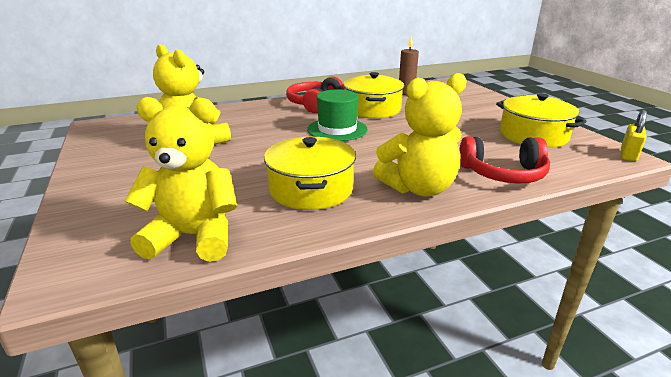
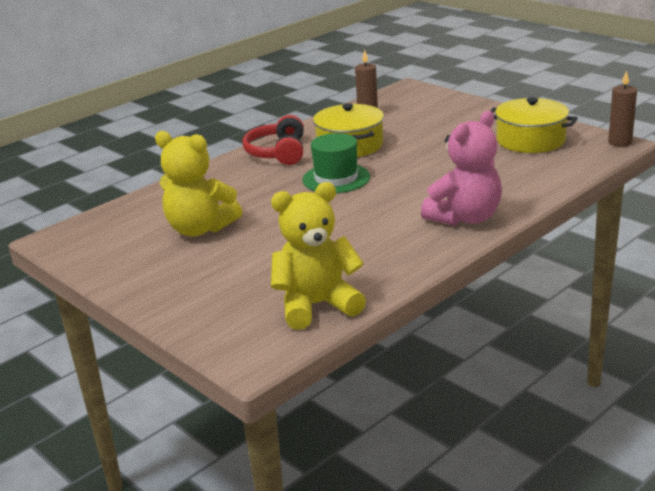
camera: 20 degrees left, 0 degrees up
yellow pot [264,137,356,210] -> none
yellow teddy bear [373,73,467,197] -> pink teddy bear [421,111,502,226]
red headphones [459,136,550,183] -> none
yellow padlock [621,110,647,162] -> brown candle [608,70,637,147]

